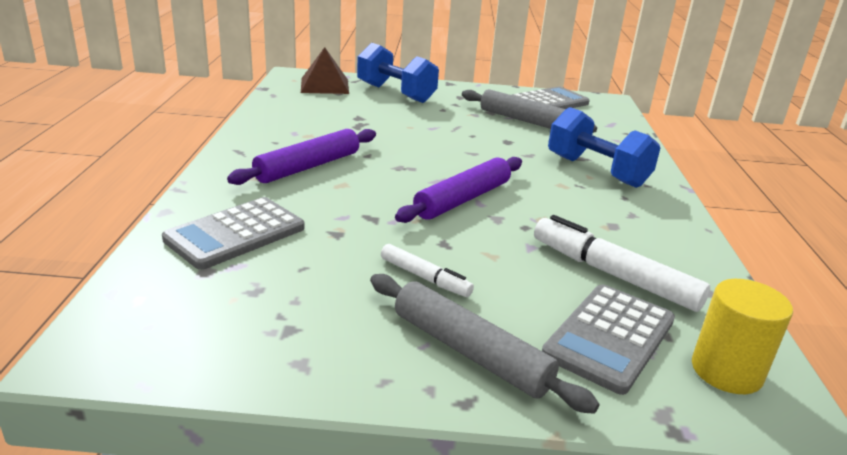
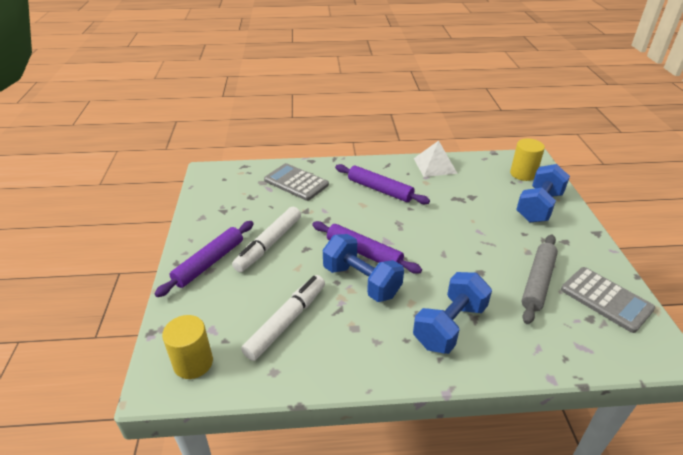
camera: 85 degrees right, 10 degrees up
brown pyramid [301,47,349,94] -> yellow cylinder [510,138,545,181]
grey rolling pin [370,274,599,414] -> purple rolling pin [155,221,254,297]
white marker [381,244,474,297] -> white marker [232,207,301,272], size x1.76
grey calculator [542,284,675,395] -> none
none -> blue dumbbell [323,234,404,302]
none -> white pyramid [414,141,458,177]

